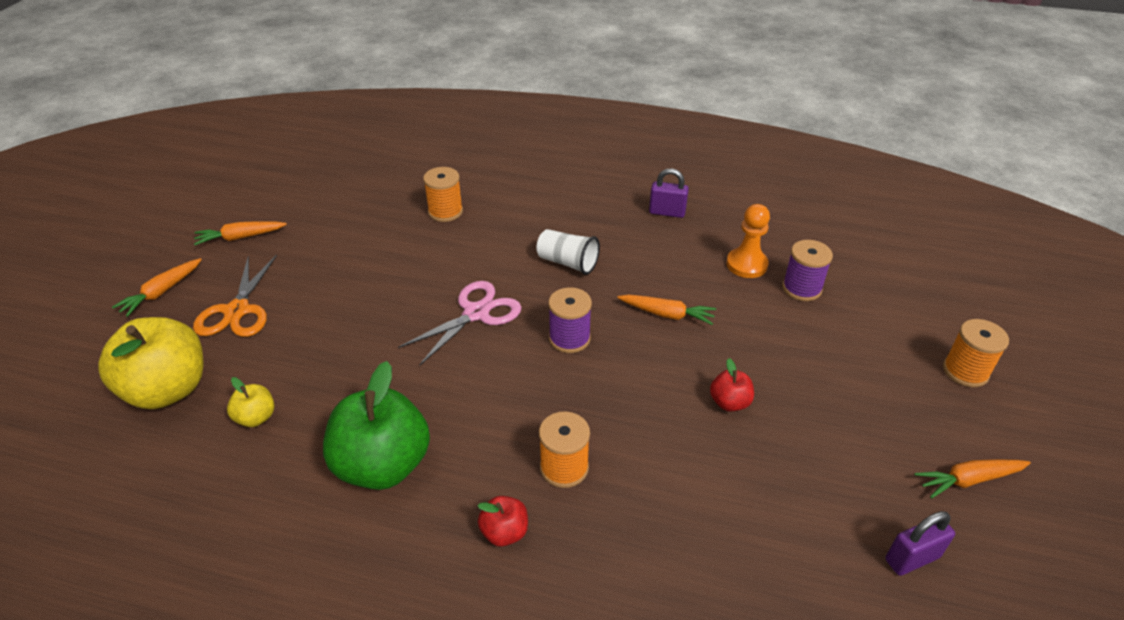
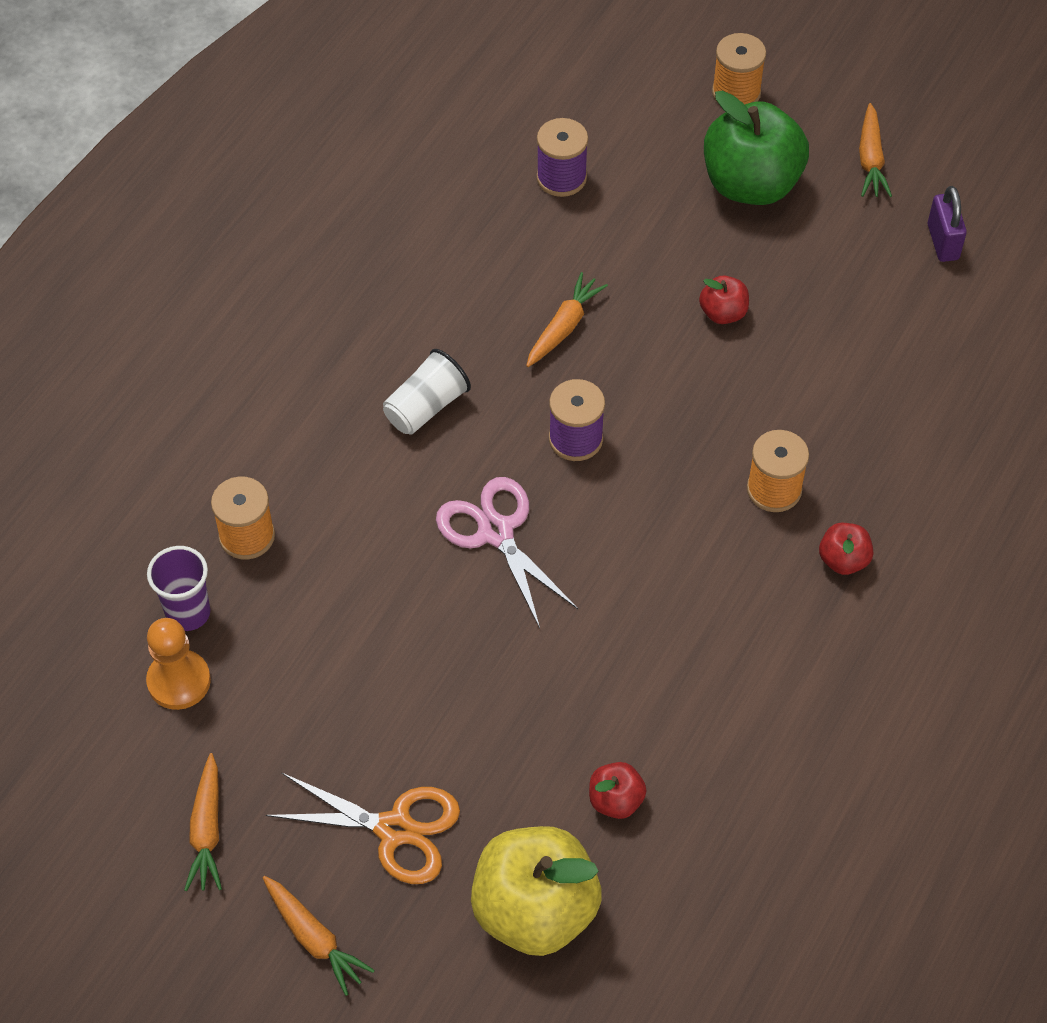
camera: 75 degrees left, 15 degrees up
yellow apple [227,377,274,427] -> red apple [589,762,647,819]
green apple [323,361,430,490] -> green apple moved to [704,90,809,205]
purple padlock [649,168,689,218] -> none
orange pawn [726,204,770,278] -> orange pawn moved to [146,618,211,710]
none -> purple cup [147,546,210,631]

